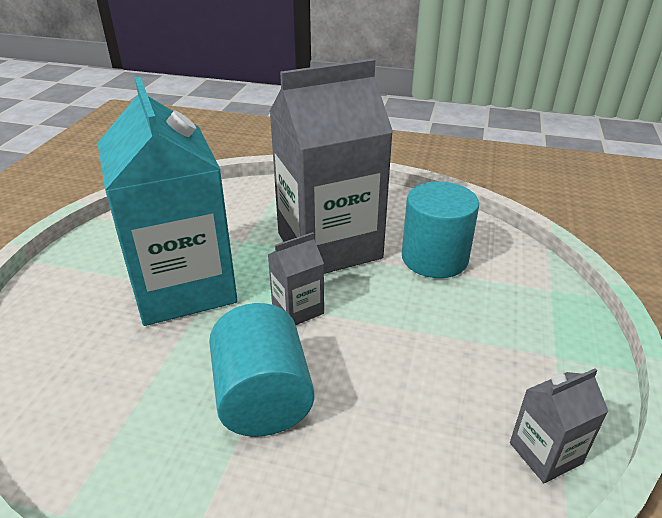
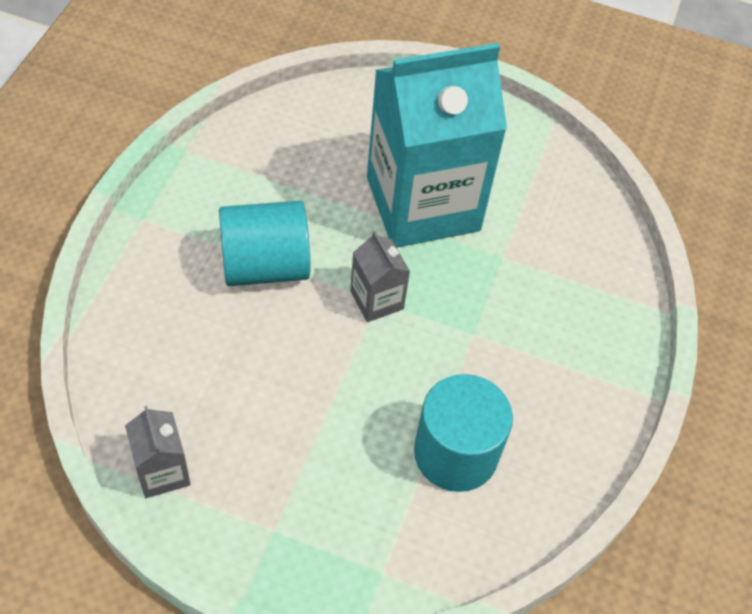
camera: 90 degrees right, 20 degrees up
grey carton [269,59,393,274] -> none

